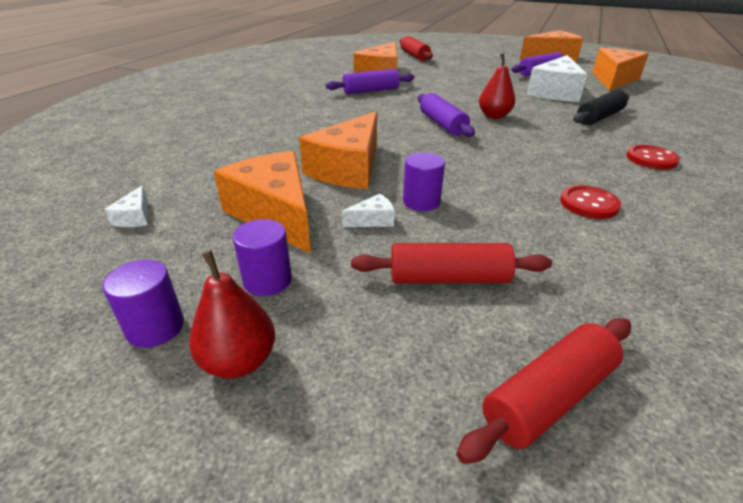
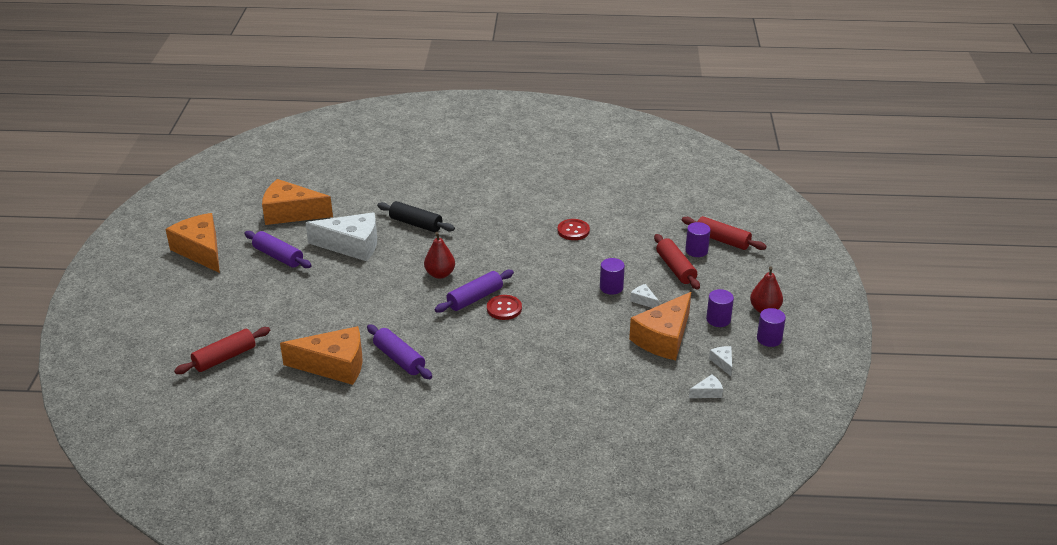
camera: 110 degrees left, 0 degrees up
orange cheese [299,111,377,189] -> none
red button [626,145,680,170] -> red button moved to [487,295,522,320]
none -> purple cylinder [685,222,710,257]
none -> white cheese [709,346,732,376]

